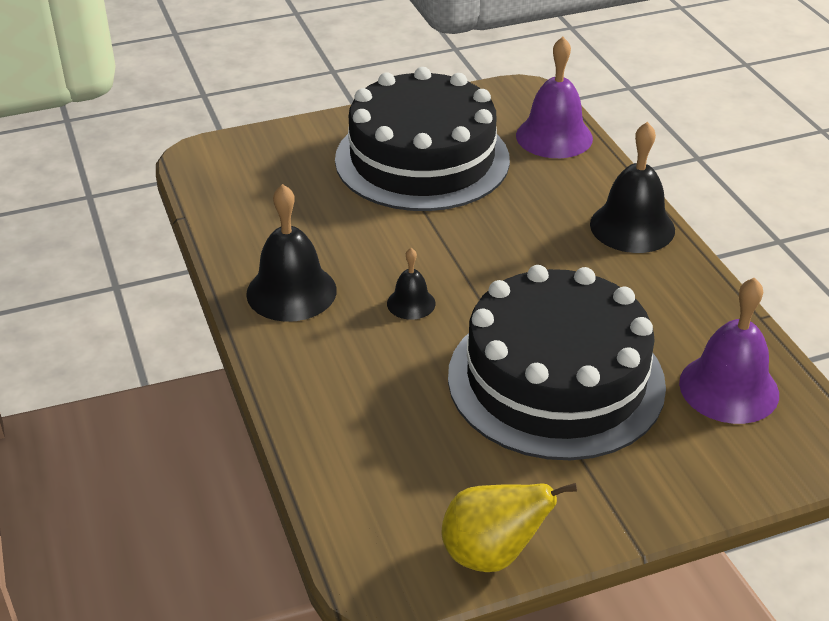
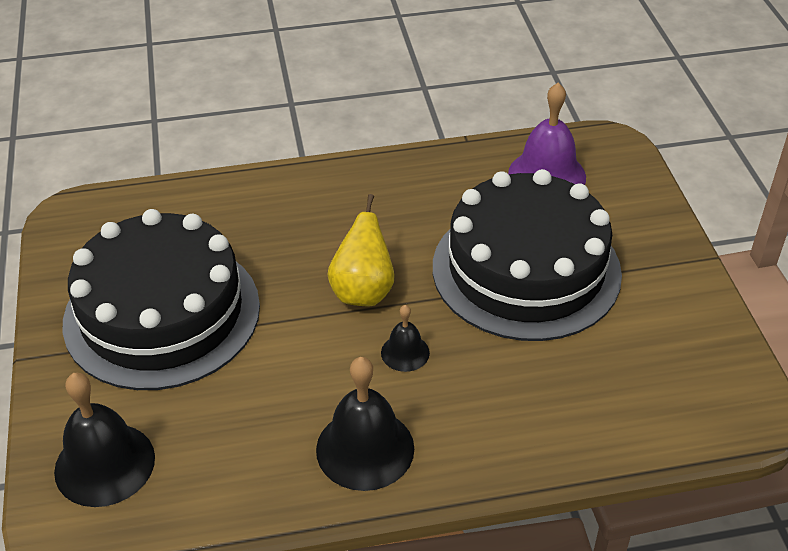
camera: 80 degrees left, 5 degrees up
yellow pear [441,483,577,572] -> yellow pear moved to [328,194,395,307]
purple bell [516,37,593,158] -> none
black bell [590,122,675,253] -> black bell moved to [54,373,155,507]

